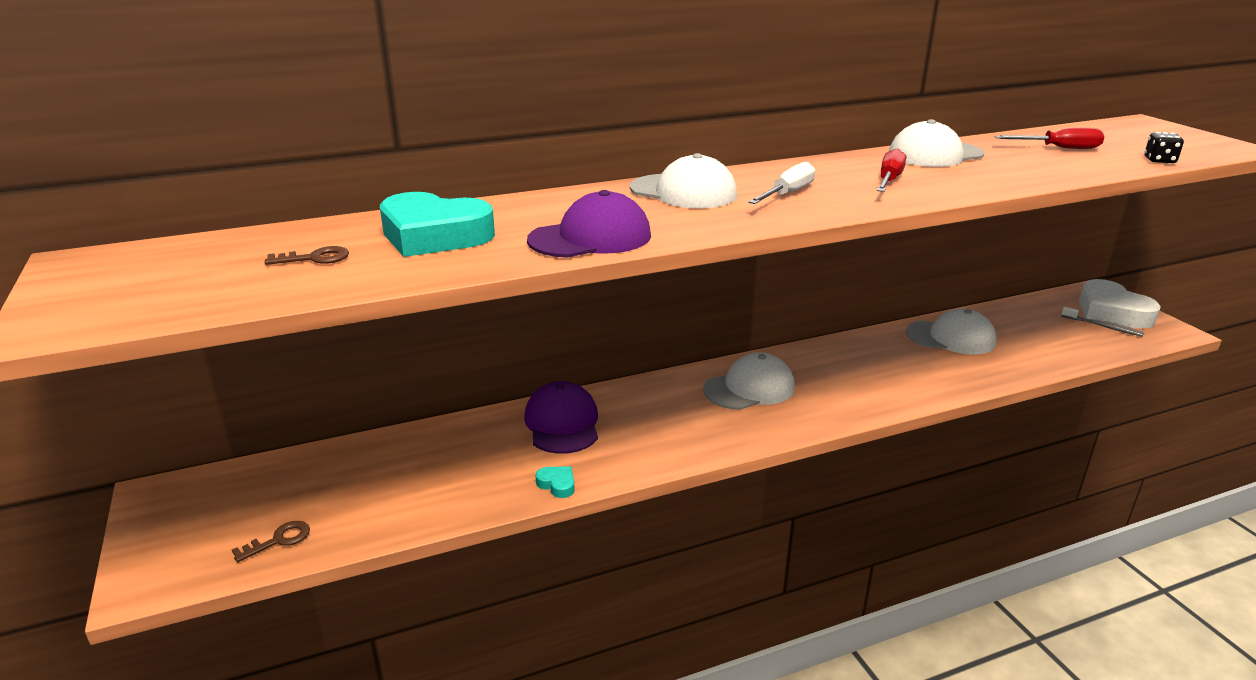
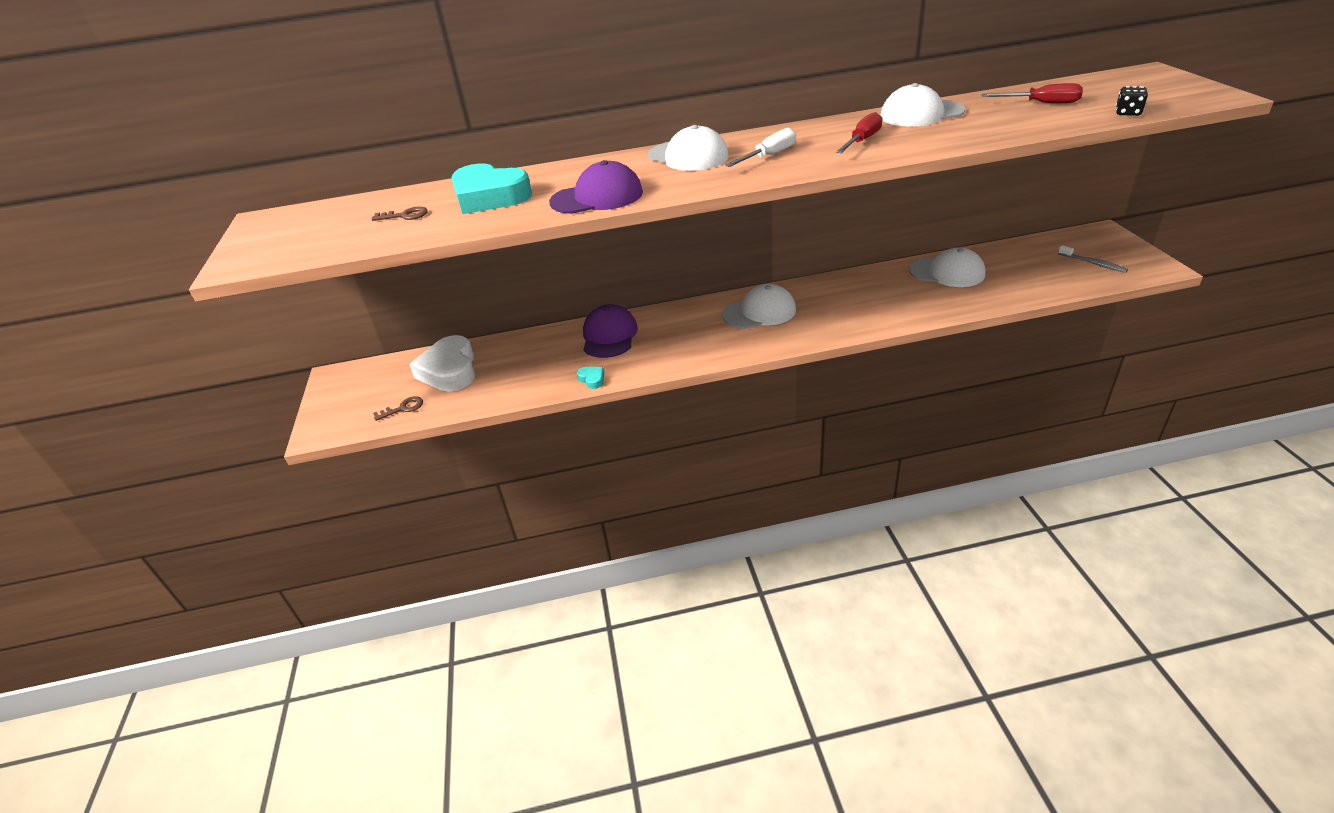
camera: 15 degrees right, 10 degrees up
white heart [1079,279,1161,329] -> white heart moved to [409,335,475,392]

